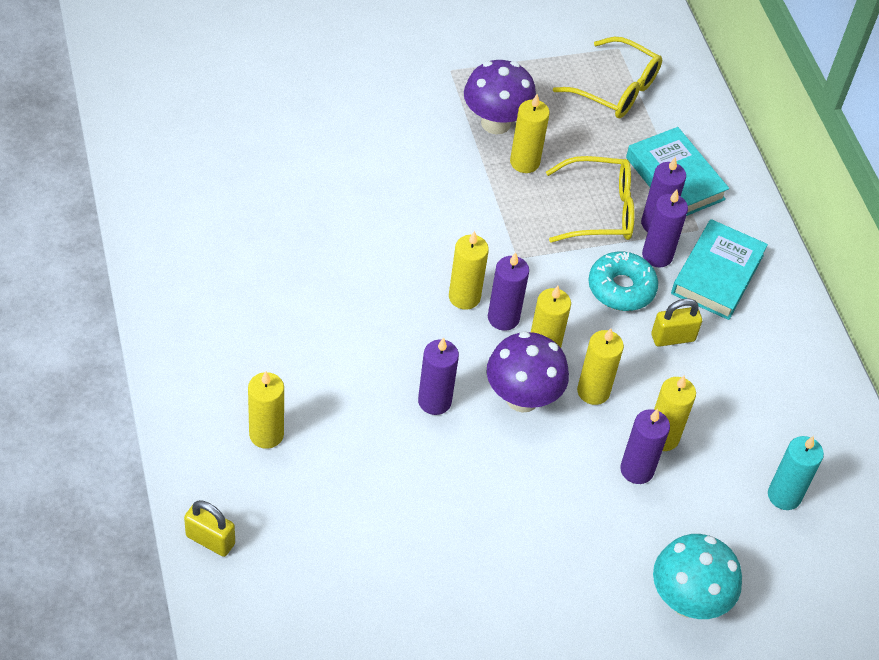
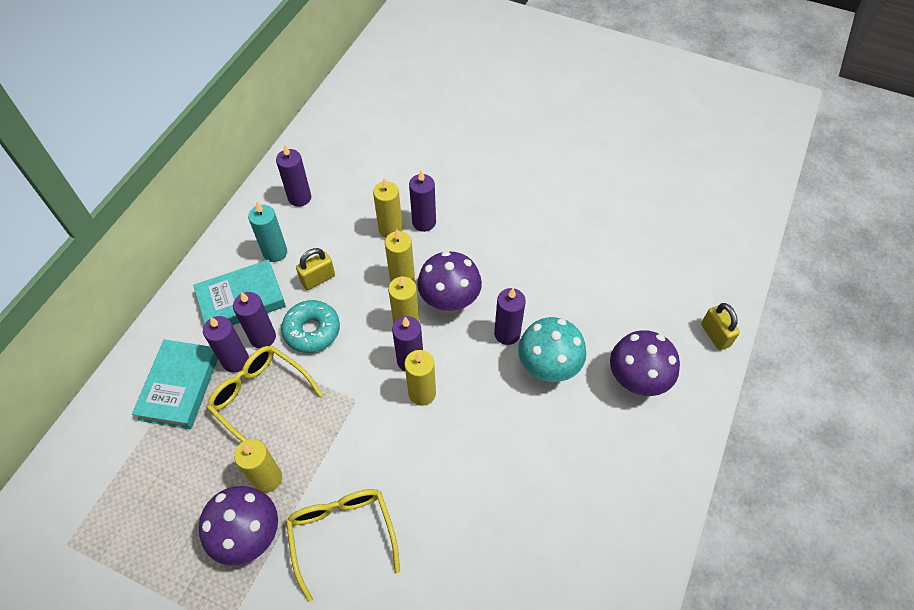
camera: 135 degrees left, 5 degrees up
yellow candle [248,371,284,449] -> purple mushroom [610,330,680,396]
yellow glasses [553,37,662,118] -> yellow glasses moved to [286,489,400,602]
yellow padlock [651,299,702,347] -> yellow padlock turned 60 degrees counterclockwise [296,248,335,290]
turquoise mushroom [653,534,742,619] -> turquoise mushroom moved to [518,317,586,382]
turquoise candle [768,436,824,510] -> turquoise candle moved to [248,201,287,262]
none -> purple candle [276,144,311,207]

